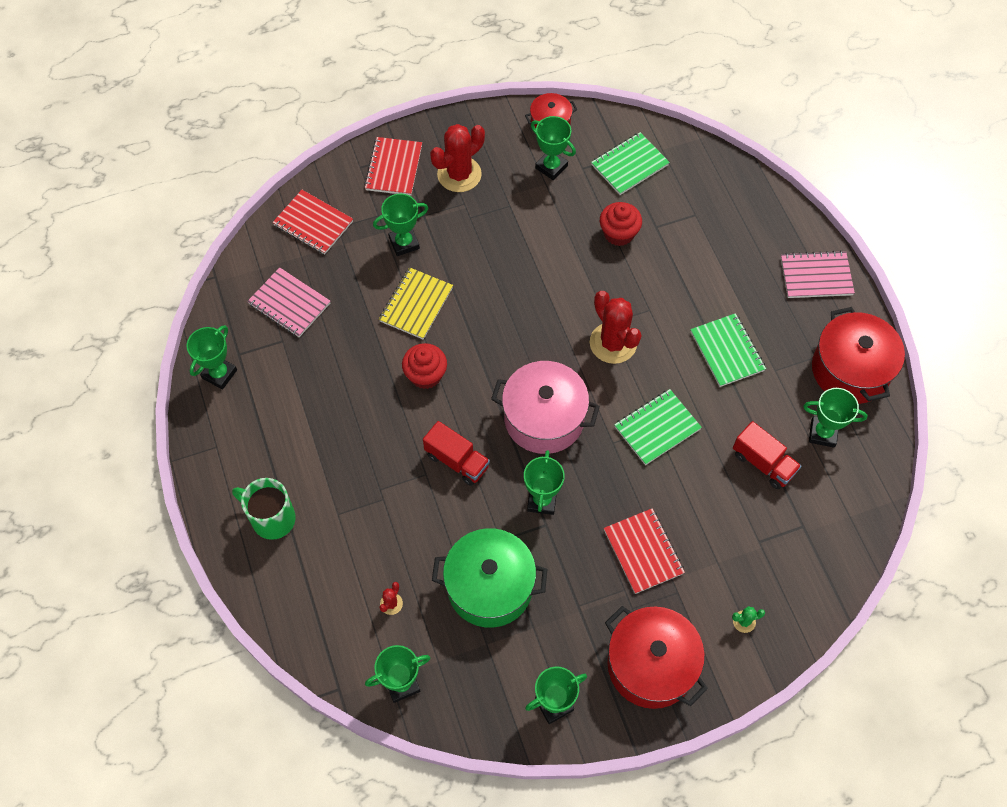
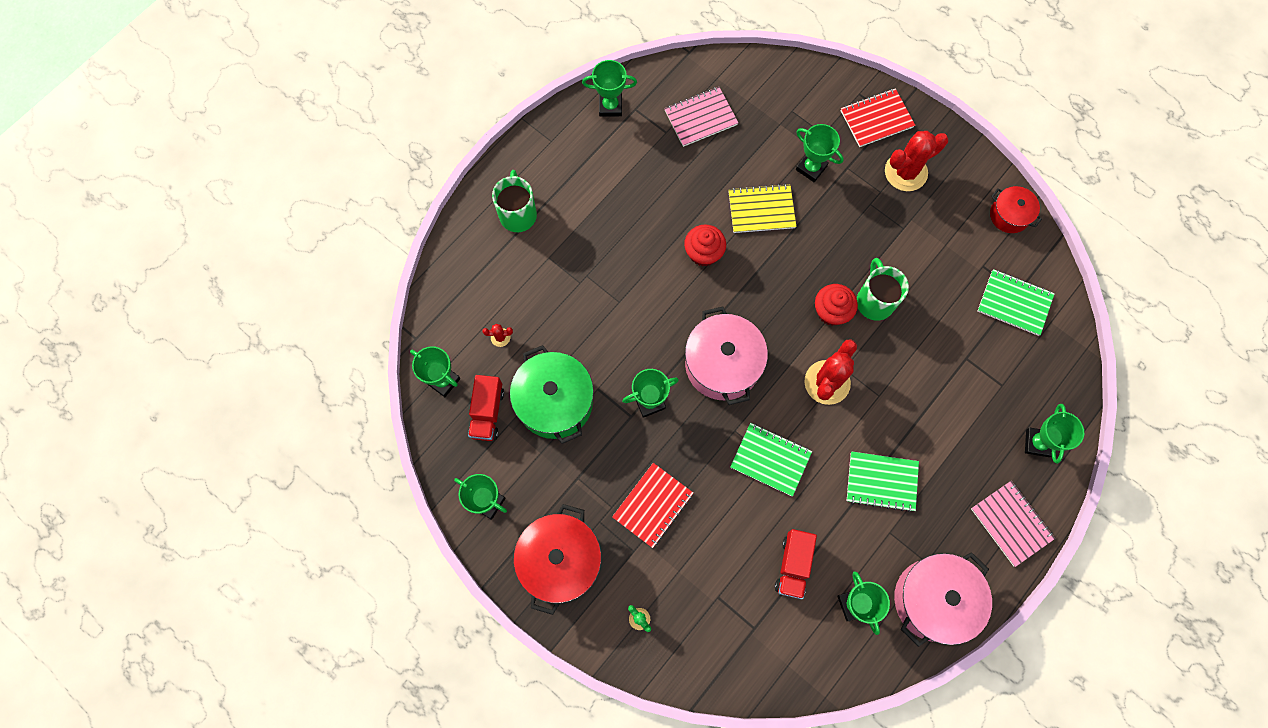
camera: 60 degrees right, 10 degrees up
pink notebook [247,267,330,337] -> pink notebook turned 60 degrees clockwise [664,87,738,147]
red notebook [273,190,353,254] -> none
red truck [423,421,490,486] -> red truck moved to [468,375,504,441]
red cactus [430,124,485,192] -> red cactus turned 45 degrees counterclockwise [885,131,948,191]
green trophy [531,116,576,180] -> green trophy moved to [1025,404,1084,464]
red cupcake [600,202,642,246] -> red cupcake moved to [815,284,858,326]
green notebook [691,313,766,387] -> green notebook turned 60 degrees clockwise [847,451,919,512]
red pot [812,307,905,404] -> pink pot [894,552,992,647]
none -> green mug [857,258,909,321]

